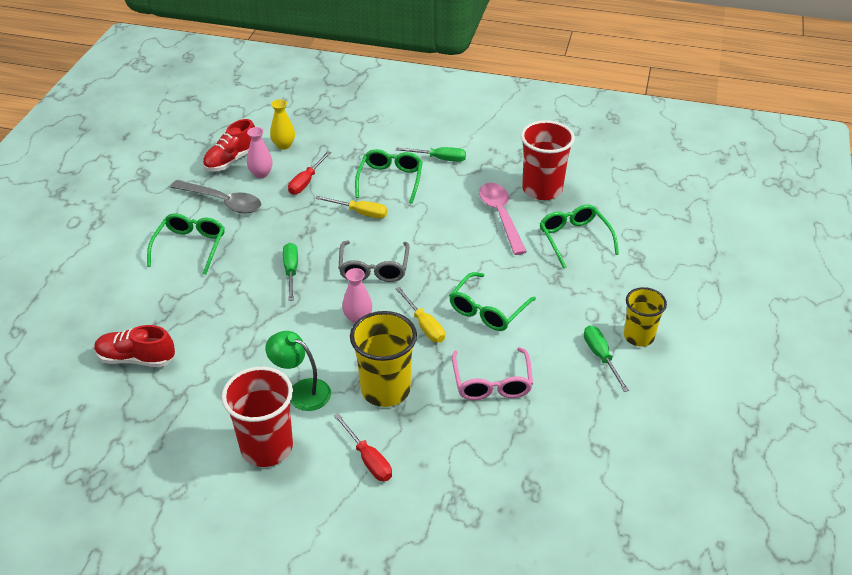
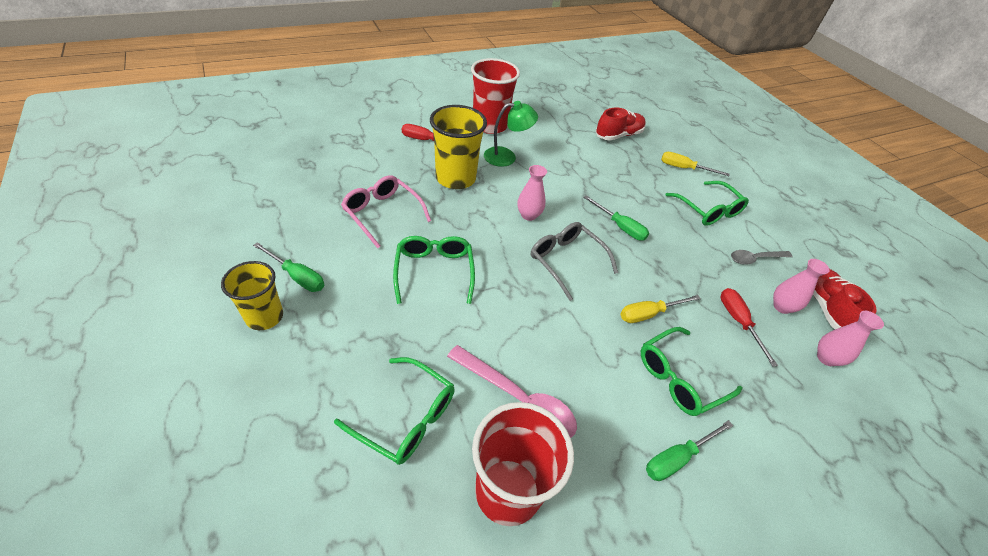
camera: 135 degrees right, 5 degrees up
grey spoon [170,180,261,214] -> grey spoon [731,250,793,265], size x0.64
yellow vase [270,99,295,150] -> pink vase [817,311,884,366]
green glasses [355,149,423,204] -> green glasses turned 90 degrees clockwise [641,327,743,416]
yellow screwdriver [396,287,445,343] -> yellow screwdriver moved to [661,152,730,176]

